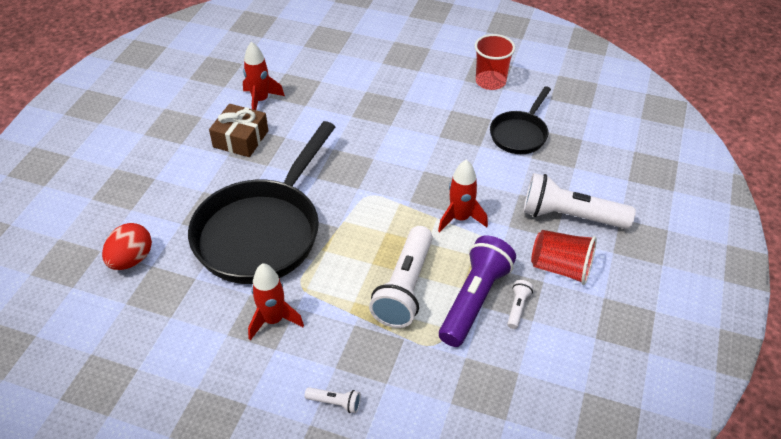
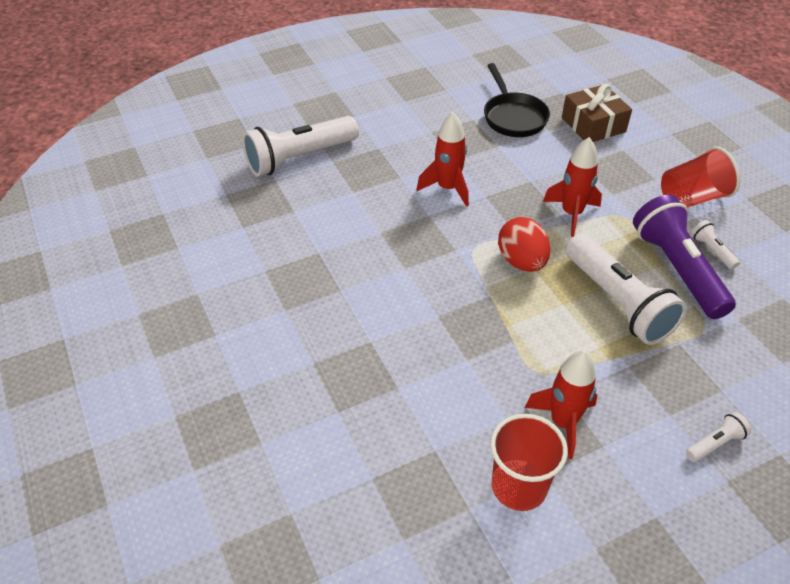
camera: 45 degrees left, 0 degrees up
red egg [102,223,152,270] -> red egg moved to [498,217,550,272]
black pan [188,121,335,284] -> none
brown gift [209,104,268,157] -> brown gift moved to [562,84,632,142]
red rocket [243,42,285,110] -> red rocket moved to [416,112,469,207]
red cup [475,34,515,90] -> red cup moved to [490,414,568,511]
white flashlight [523,173,636,229] -> white flashlight moved to [242,116,359,176]

